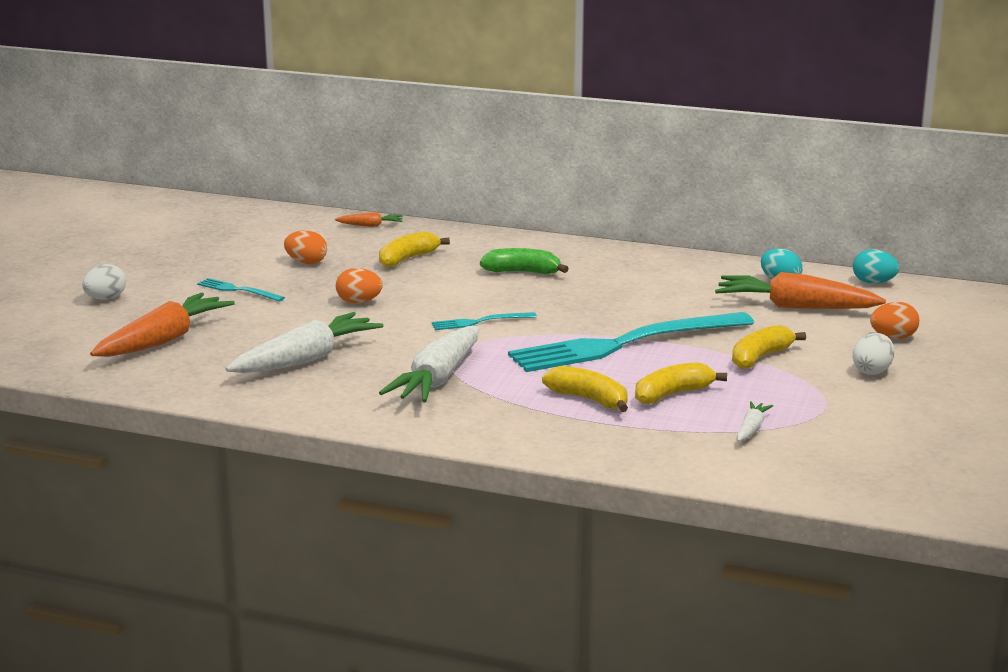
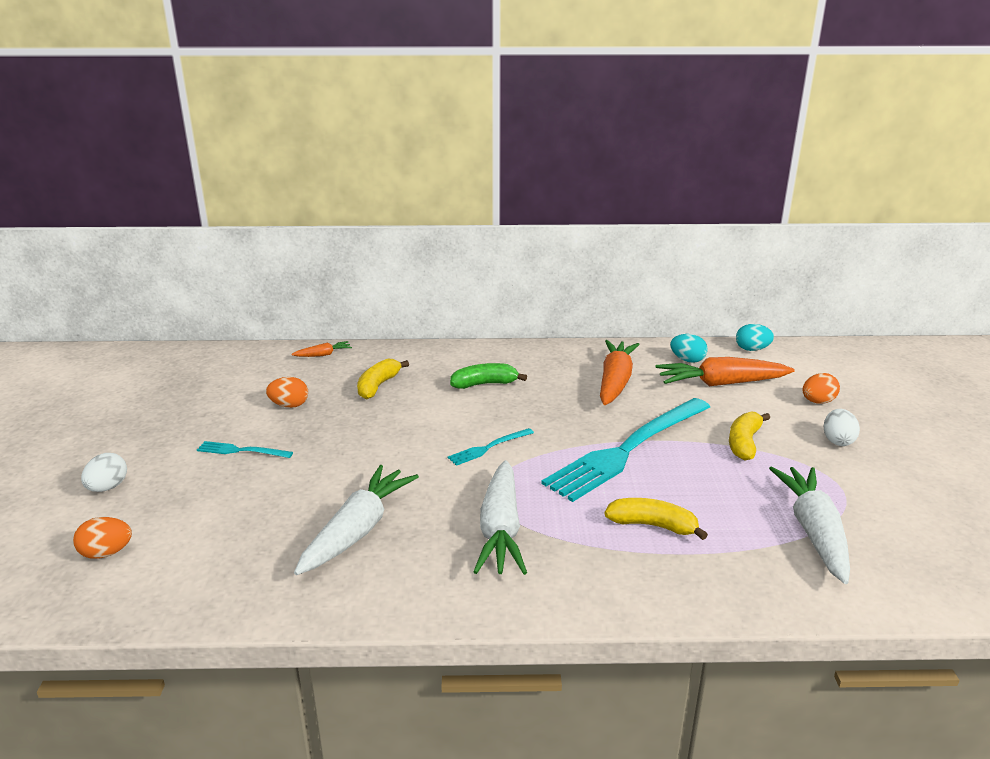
camera: 20 degrees left, 5 degrees up
orange carrot [90,293,235,357] -> orange carrot moved to [600,340,640,405]
orange egg [336,268,383,303] -> orange egg moved to [73,517,132,559]
yellow banana [635,362,727,404] -> none
white carrot [737,401,773,442] -> white carrot [769,467,850,584], size x2.16

